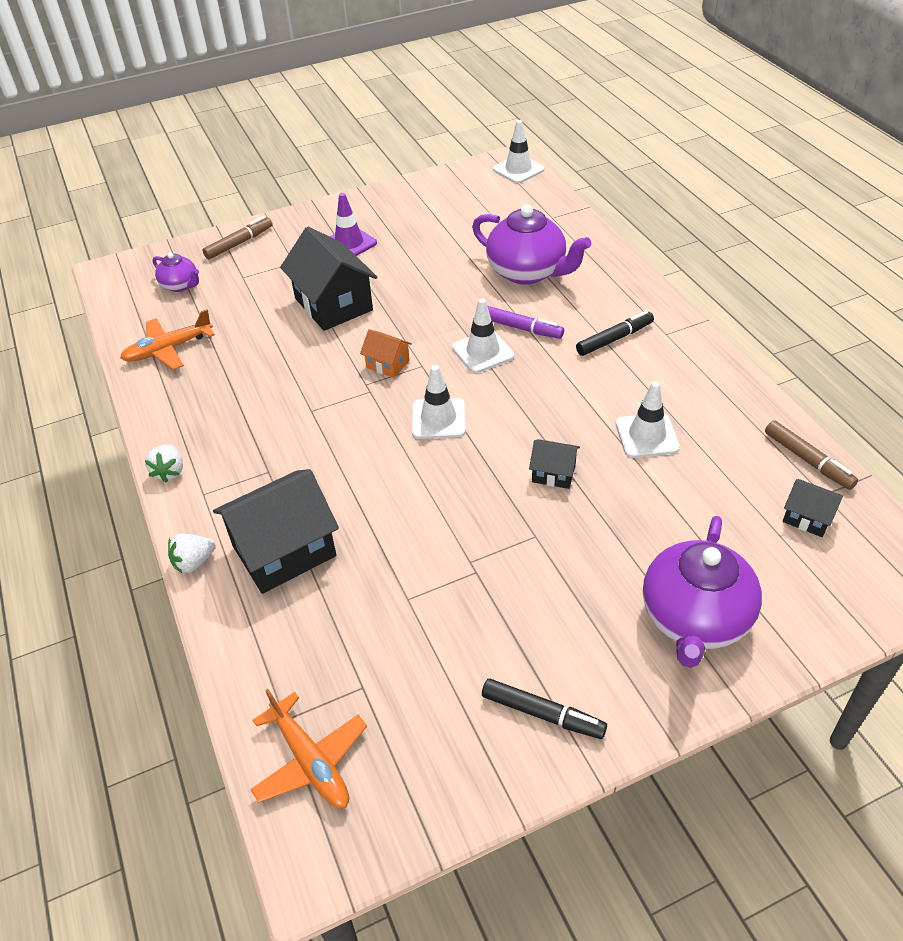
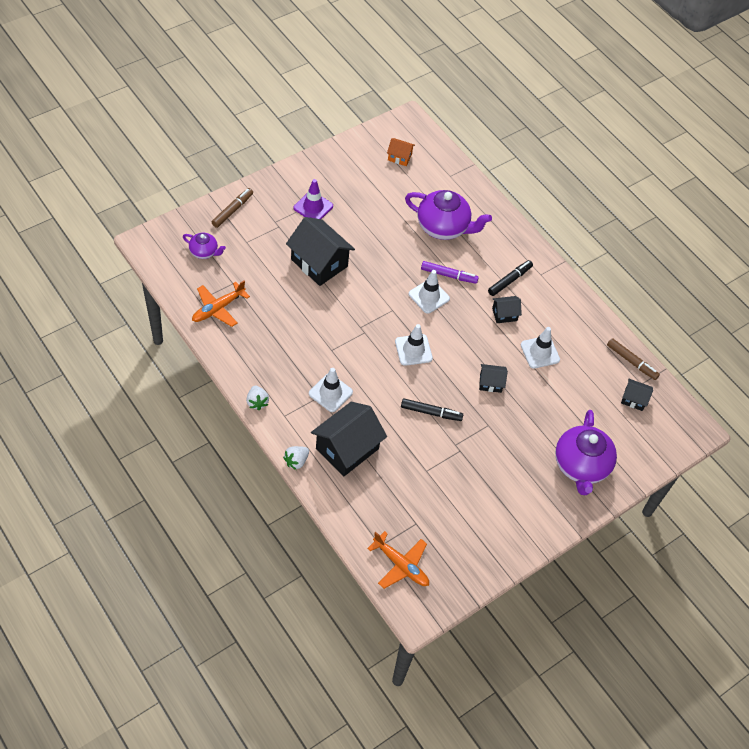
camera: 20 degrees left, 10 degrees up
orange house [360,329,412,378] -> orange house moved to [387,138,415,166]
black marker [482,679,607,739] -> black marker moved to [401,399,463,421]
white traffic cone [493,120,544,184] -> white traffic cone moved to [309,368,353,412]
none -> black house [492,296,522,323]

